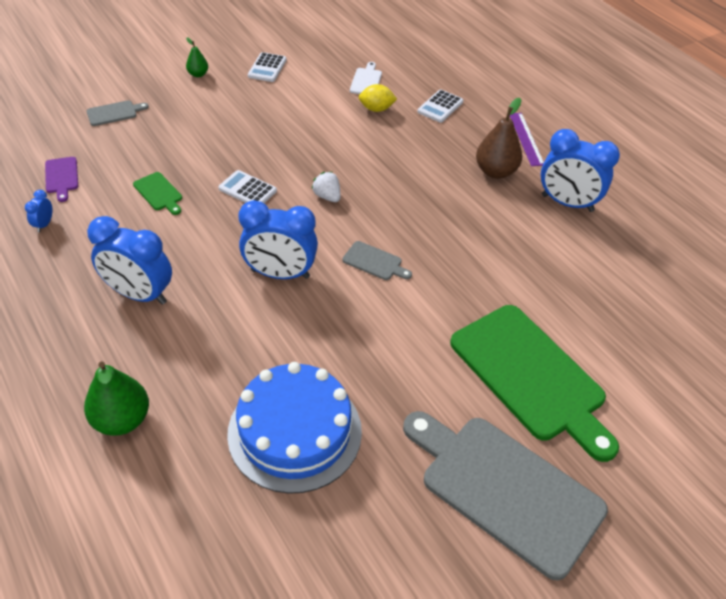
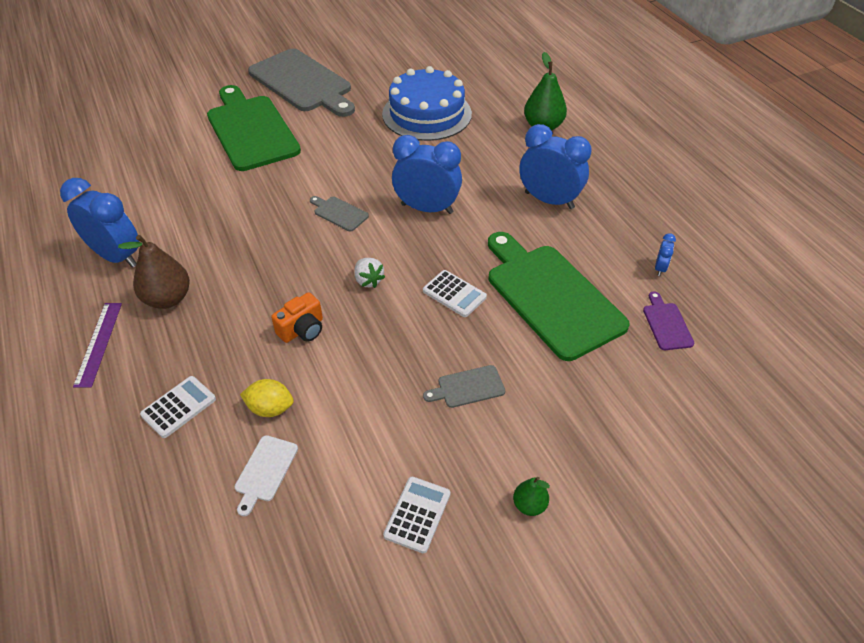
camera: 170 degrees left, 0 degrees up
grey cutting board [86,100,149,126] -> grey cutting board moved to [423,365,505,408]
green cutting board [133,172,182,215] -> green cutting board [488,232,630,361], size x2.44
none -> orange camera [271,292,323,343]

